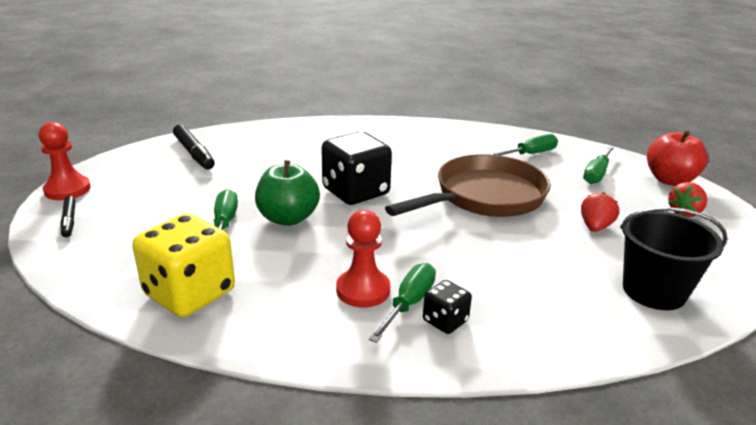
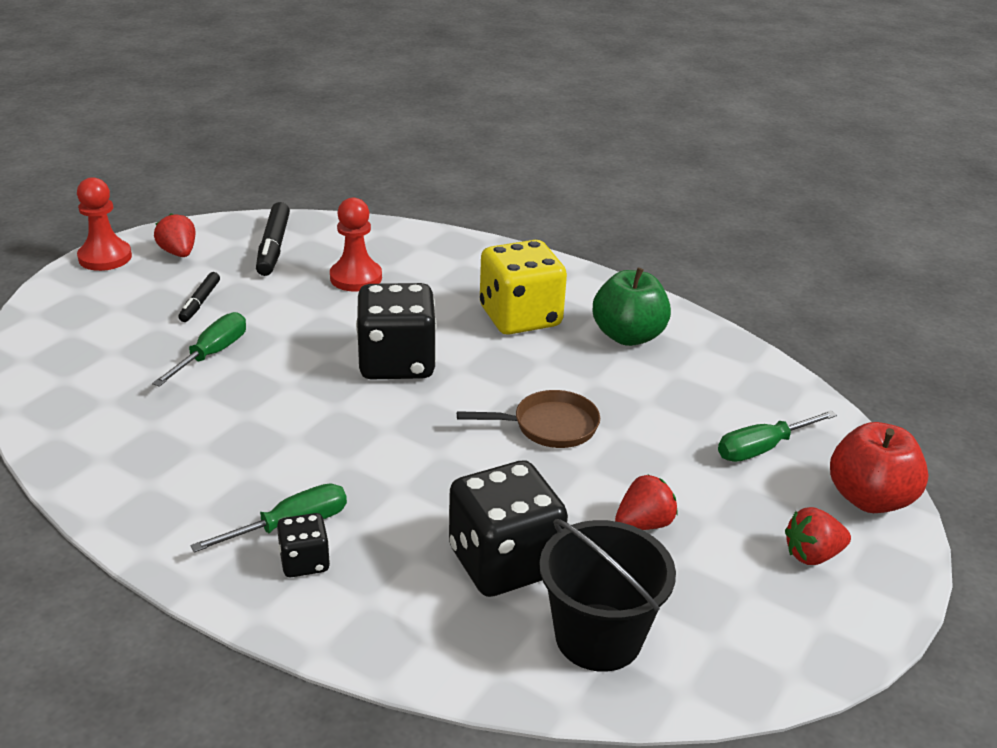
camera: 30 degrees right, 5 degrees up
black marker [60,196,76,237] -> black marker moved to [178,272,220,322]
yellow dice [132,213,235,317] -> yellow dice moved to [480,240,567,335]
green apple [255,160,320,226] -> green apple moved to [593,268,671,346]
red pawn [336,210,390,307] -> red pawn moved to [330,197,382,292]
brown pan [385,154,551,217] -> brown pan [457,390,600,448], size x0.51
green screwdriver [489,134,558,156] -> none
none -> red strawberry [154,213,196,257]
none -> black dice [449,461,568,597]

